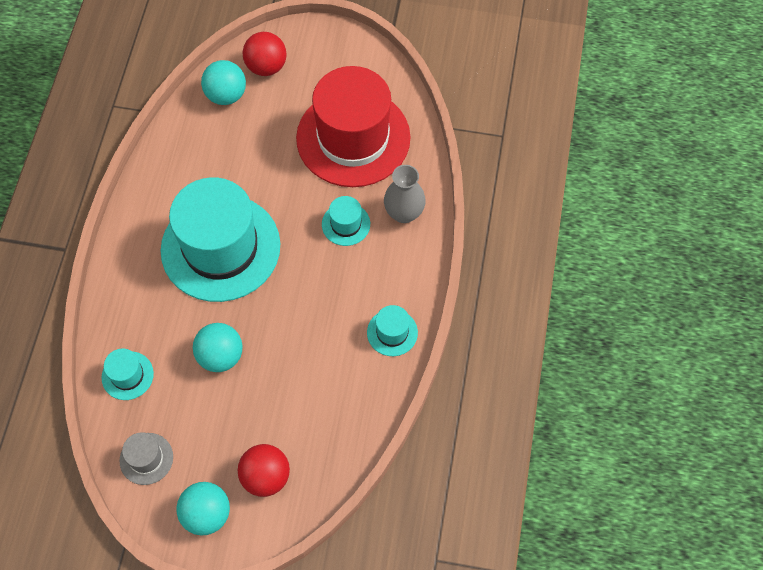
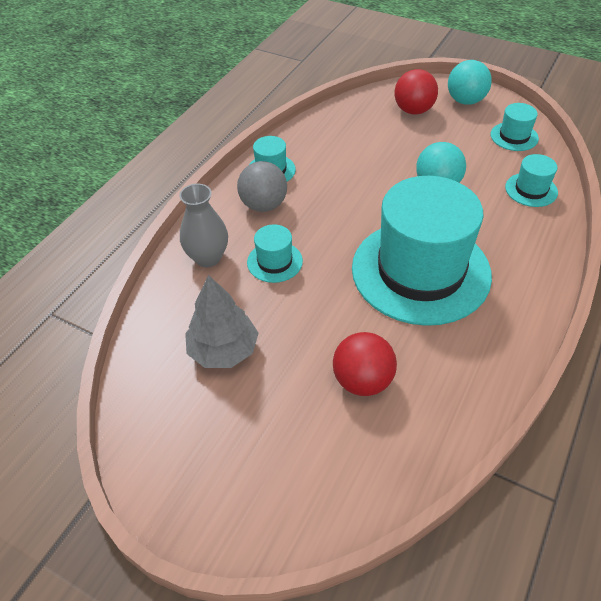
camera: 160 degrees left, 15 degrees down
grey hat [120,432,173,485] -> turquoise hat [491,103,539,151]
turquoise ball [201,60,246,105] -> none
red ball [243,32,287,76] -> red ball moved to [333,332,397,396]
red hat [296,66,410,187] -> grey tree [185,275,258,368]
none -> grey ball [237,161,287,212]

